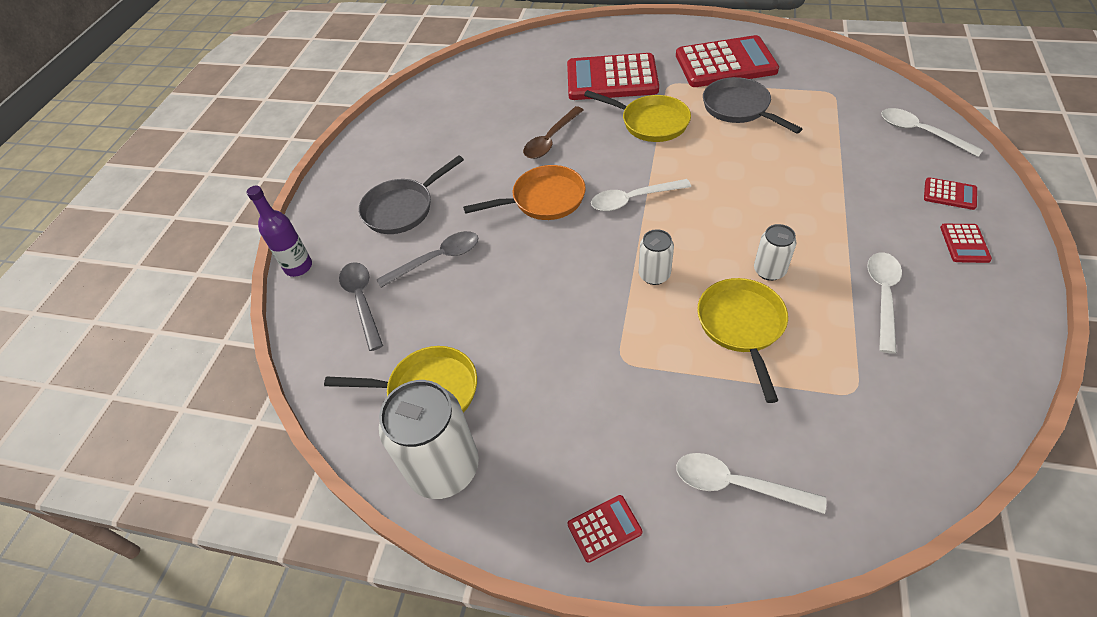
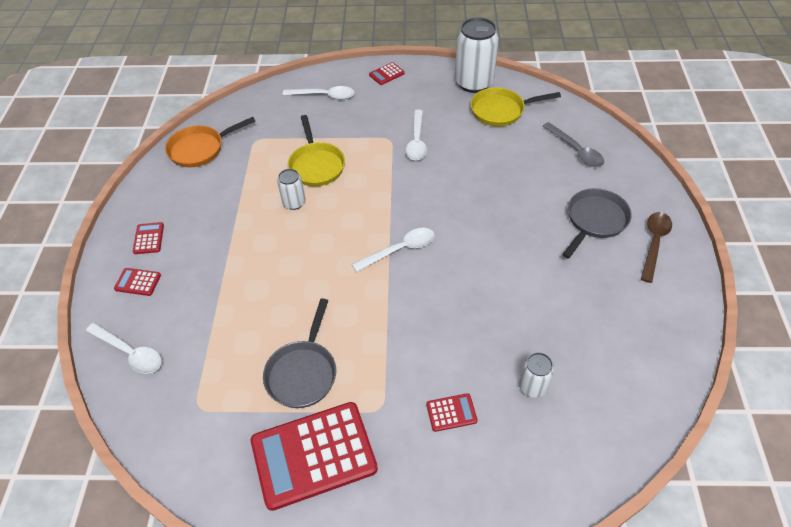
camera: 165 degrees right, 0 degrees up
purple bottle [247,186,312,277] -> none
grey spoon [376,231,478,288] -> none
orange pan [463,165,586,220] -> orange pan moved to [165,117,255,167]
brown spoon [523,106,584,159] -> brown spoon moved to [641,212,672,283]
red calculator [567,53,659,100] -> red calculator [426,393,478,432], size x0.42
yellow pan [584,90,691,142] -> none
white can [639,229,674,285] -> white can moved to [519,352,554,398]
grey pan [703,77,802,134] -> grey pan turned 60 degrees clockwise [263,298,336,408]
white spoon [867,252,902,354] -> white spoon moved to [406,109,427,160]

